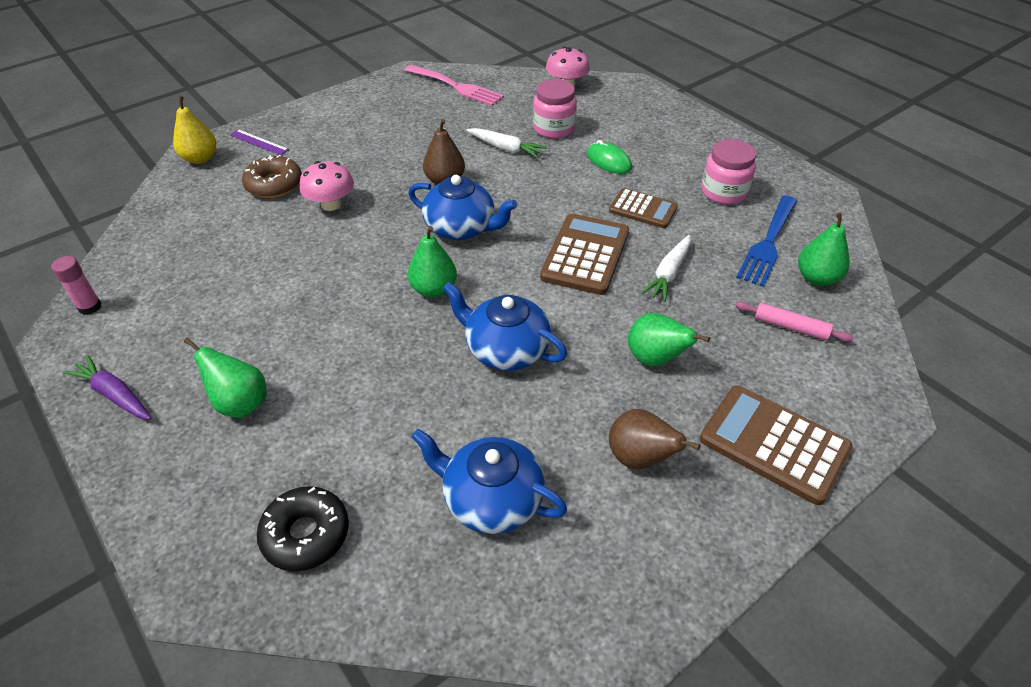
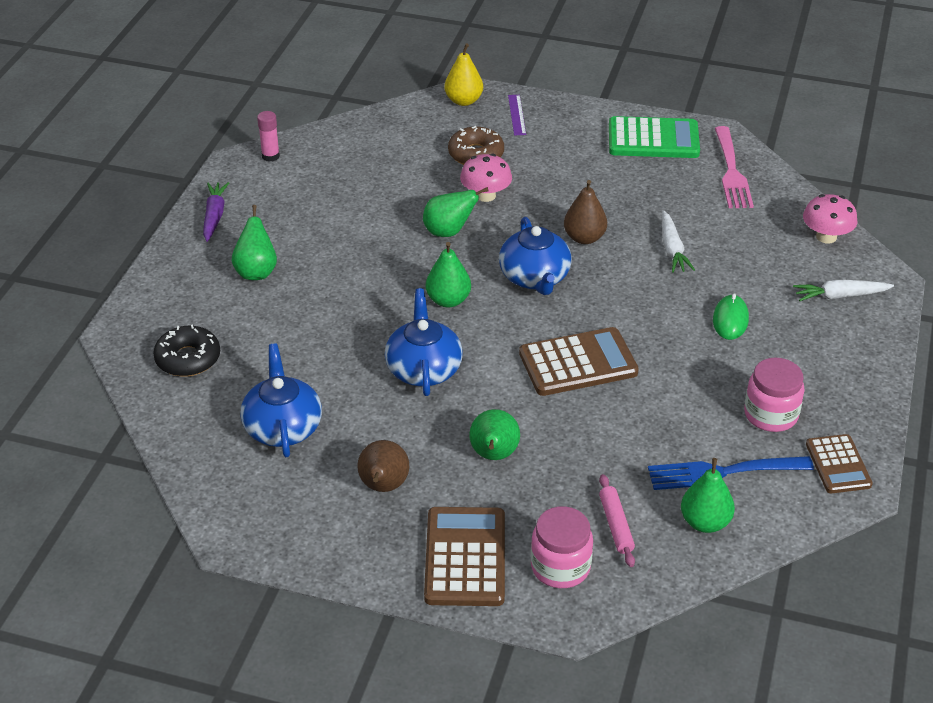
camera: 55 degrees right, 5 degrees down
pink jar [533,79,577,139] -> pink jar moved to [531,506,593,588]
brown calculator [609,188,678,228] -> brown calculator moved to [806,434,873,493]
white carrot [641,235,691,302] -> white carrot moved to [793,279,894,301]
none -> green pear [423,187,488,237]
none -> green calculator [609,116,700,158]

